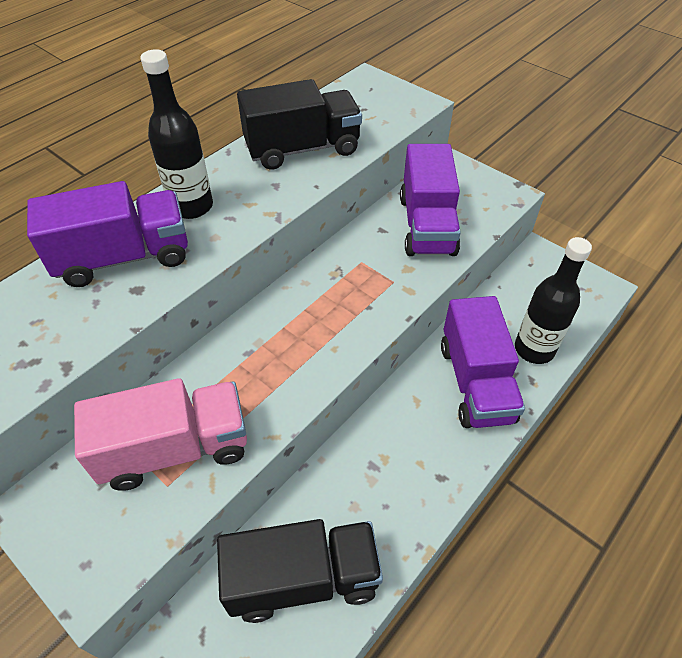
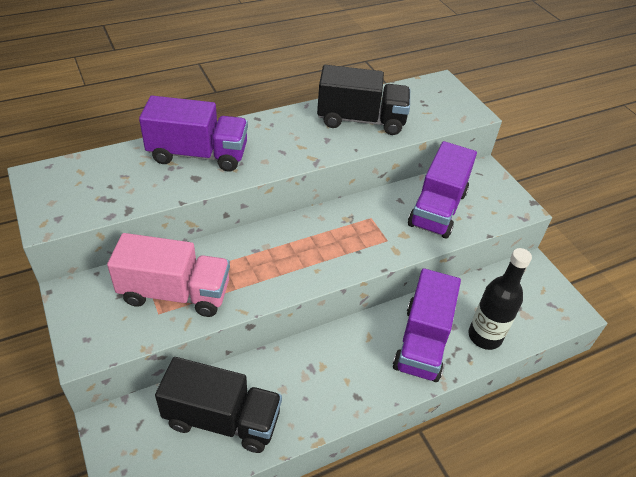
camera: 20 degrees right, 5 degrees down
black bottle [140,49,213,219] -> none

